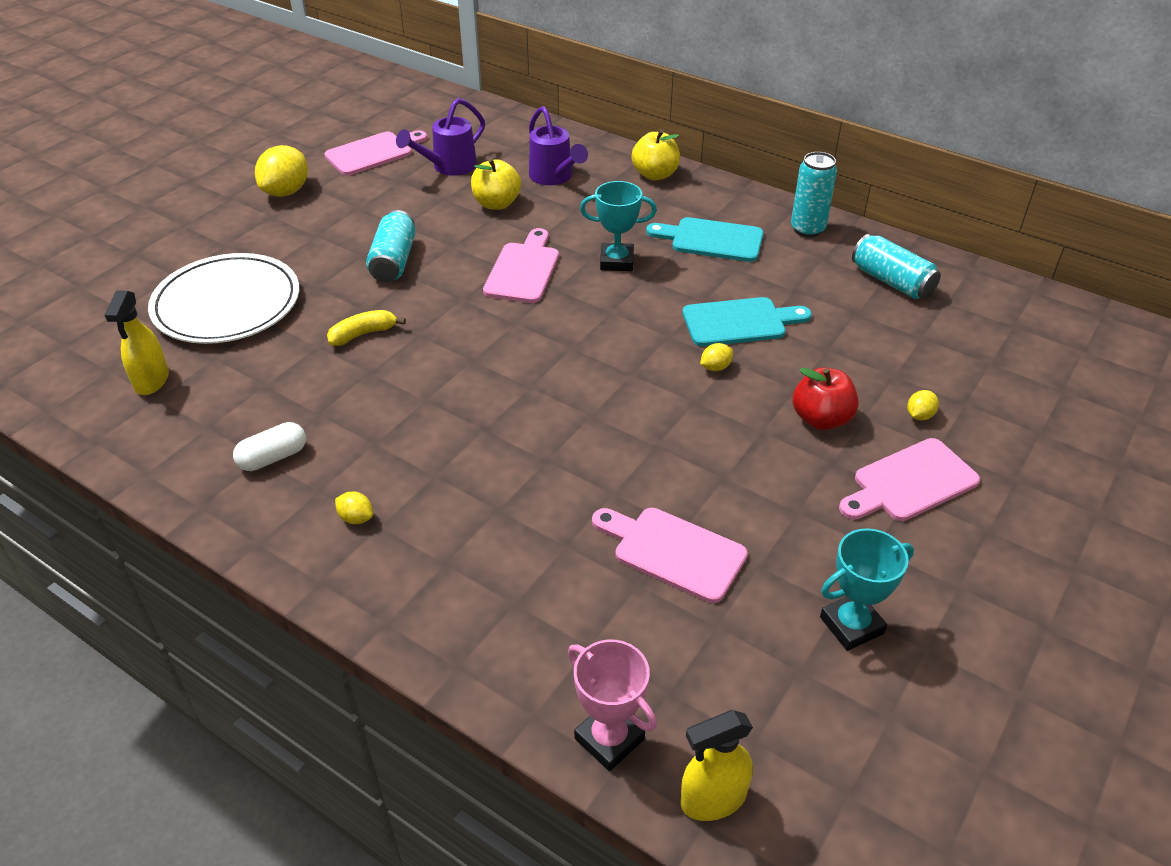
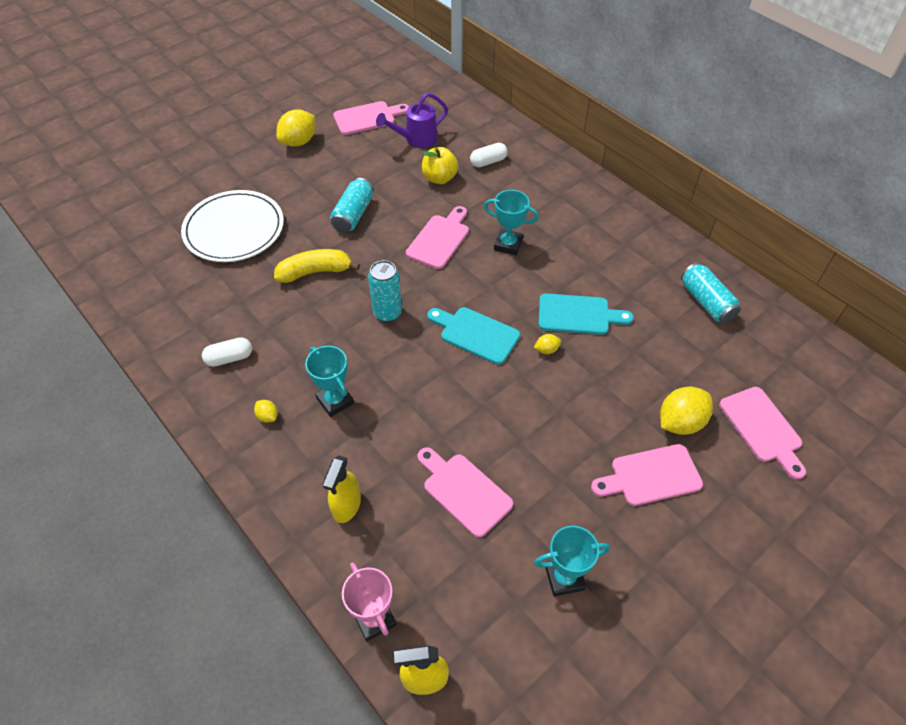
camera: 15 degrees right, 10 degrees up
yellow spray bottle [104,290,169,395] -> yellow spray bottle moved to [322,455,361,523]
yellow banana [327,310,406,346] -> yellow banana [274,249,360,283], size x1.52
purple watering can [529,106,588,185] -> white capsule [470,143,508,167]
yellow apple [631,129,680,180] -> none
turquoise cutting board [646,217,763,262] -> turquoise cutting board moved to [427,307,520,365]
turquoise can [791,152,837,237] -> turquoise can moved to [368,260,402,322]
red apple [793,367,859,430] -> none
yellow lemon [907,390,939,421] -> yellow lemon [660,387,713,435], size x2.11
none -> turquoise trophy [305,346,354,417]
none -> pink cutting board [719,387,806,480]

